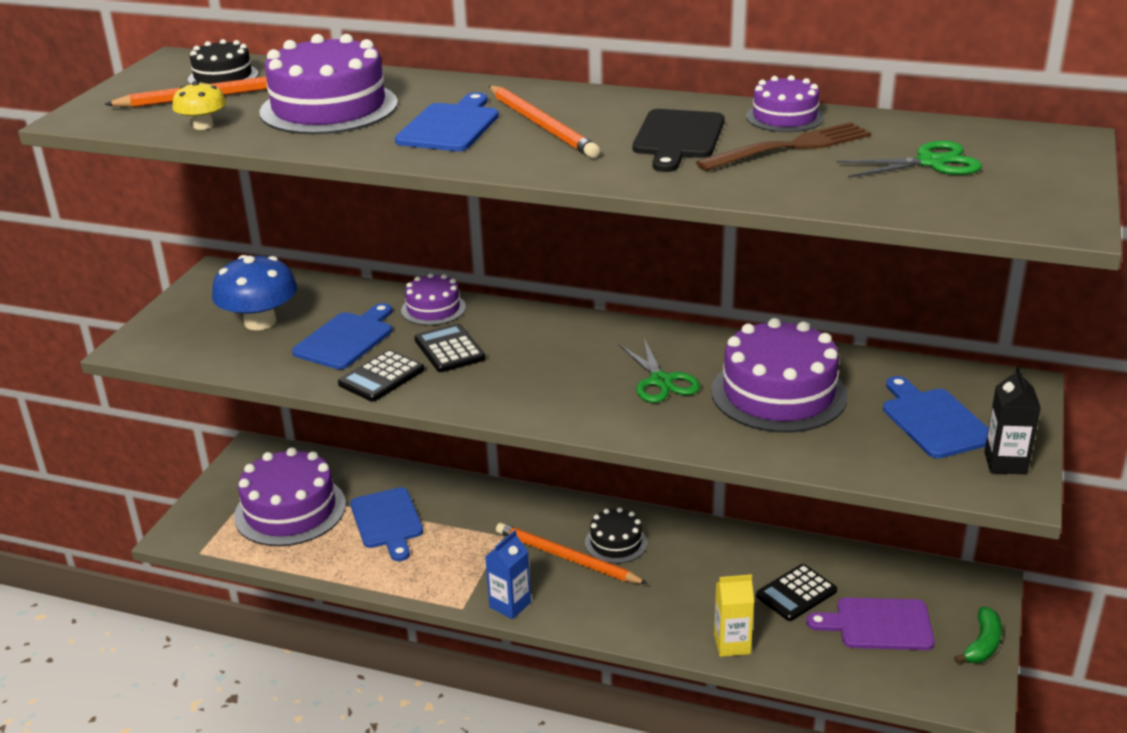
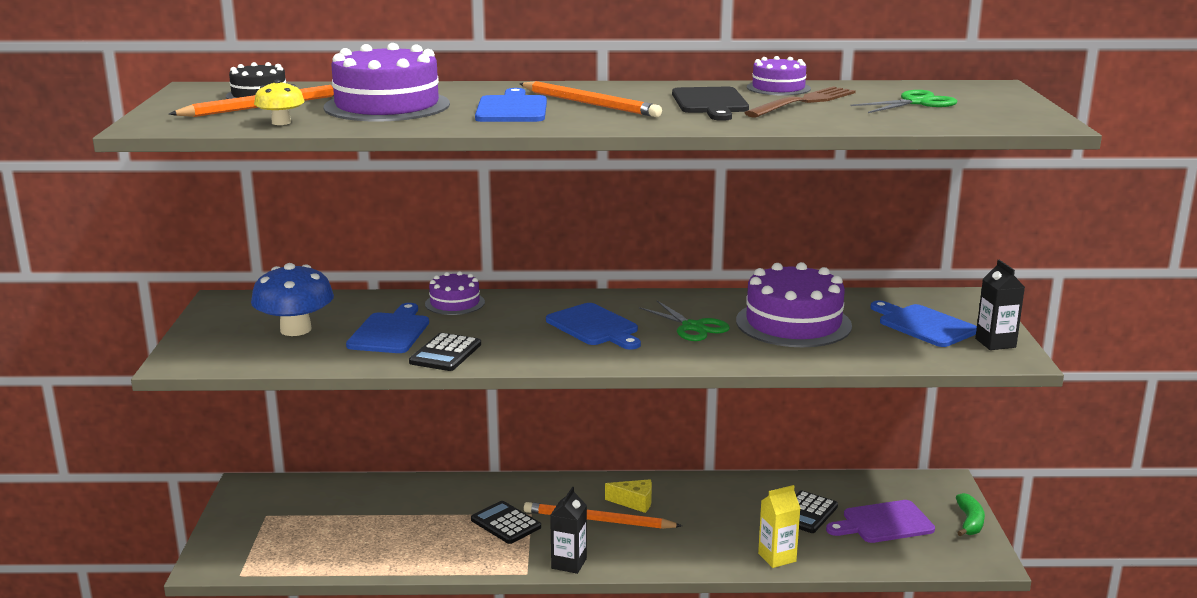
camera: 20 degrees left, 10 degrees down
purple cake [234,447,346,546] -> none
blue cutting board [350,487,423,561] -> blue cutting board moved to [546,303,641,350]
black calculator [414,324,486,372] -> black calculator moved to [471,501,541,544]
blue carton [485,530,531,619] -> black carton [550,487,587,574]
black cake [585,507,647,564] -> yellow cheese [605,479,652,513]

